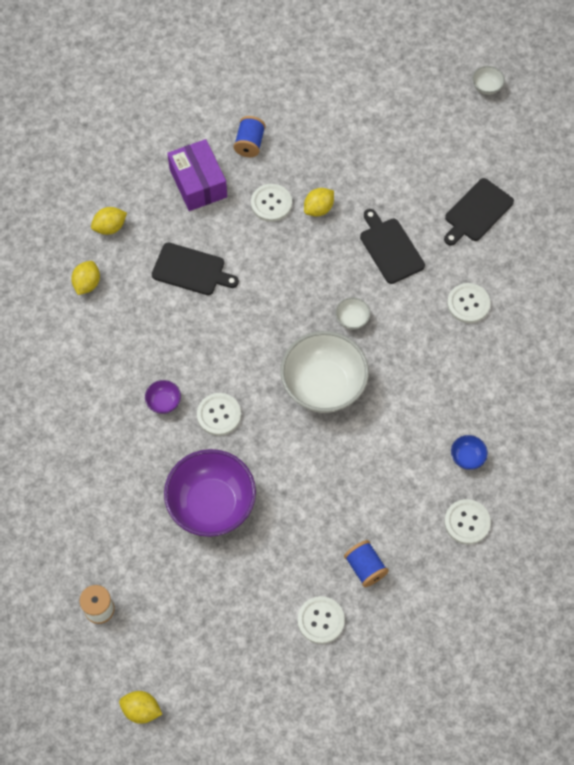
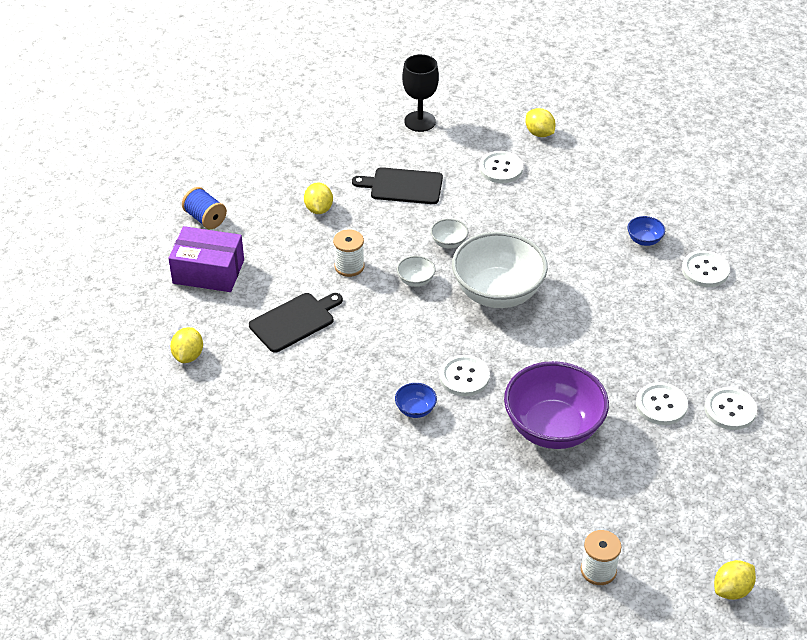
camera: 55 degrees left, 20 degrees down
yellow lemon [71,261,100,295] -> yellow lemon moved to [525,108,556,137]
purple bowl [145,380,181,414] -> blue bowl [395,383,437,418]
white button [251,184,292,222] -> white button moved to [636,382,688,425]
blue spool [344,540,389,587] -> none
black cutting board [444,178,514,246] -> black goblet [402,54,439,132]
white bowl [472,66,505,95] -> white bowl moved to [397,256,436,287]
none -> white spool [333,229,365,277]

